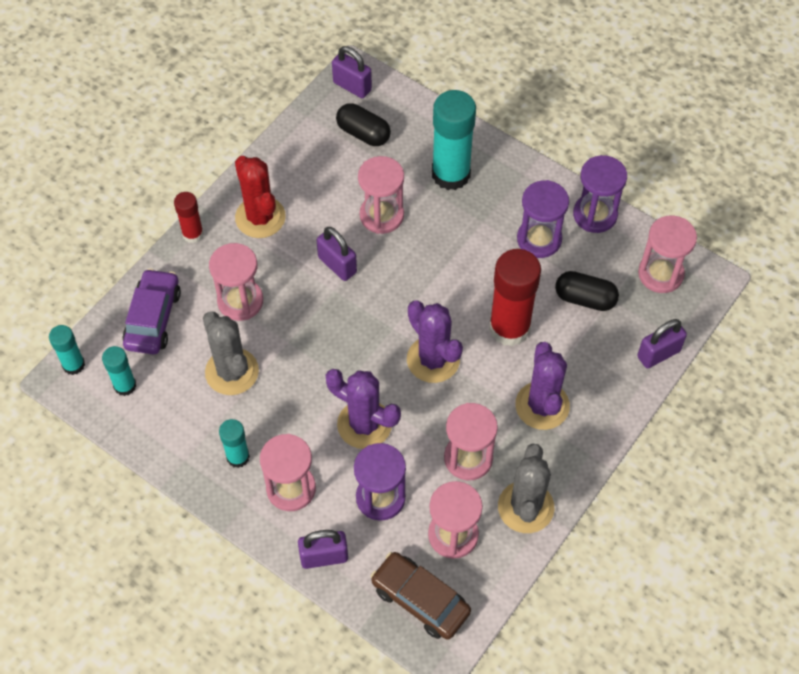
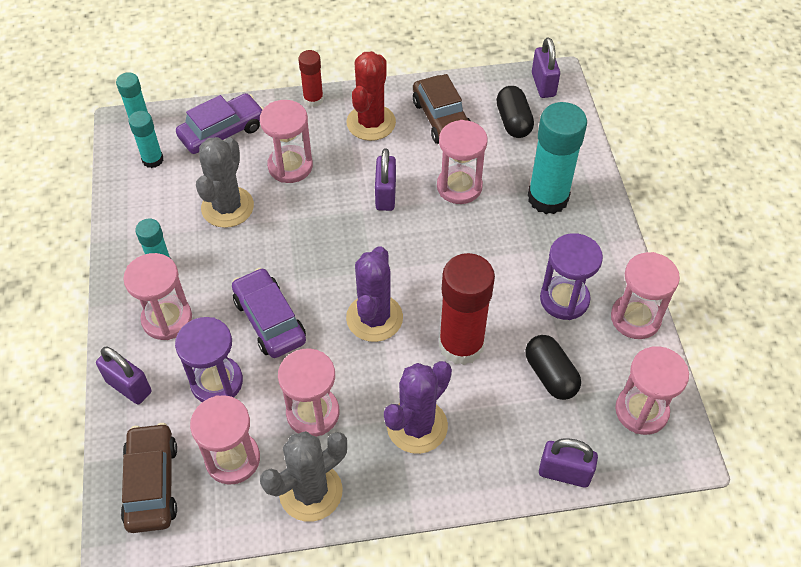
camera: 45 degrees right, 5 degrees down
purple cactus [325,369,401,449] -> purple car [232,268,306,358]
purple hourglass [573,155,627,233] -> pink hourglass [611,252,680,339]
none -> brown car [413,74,470,144]

